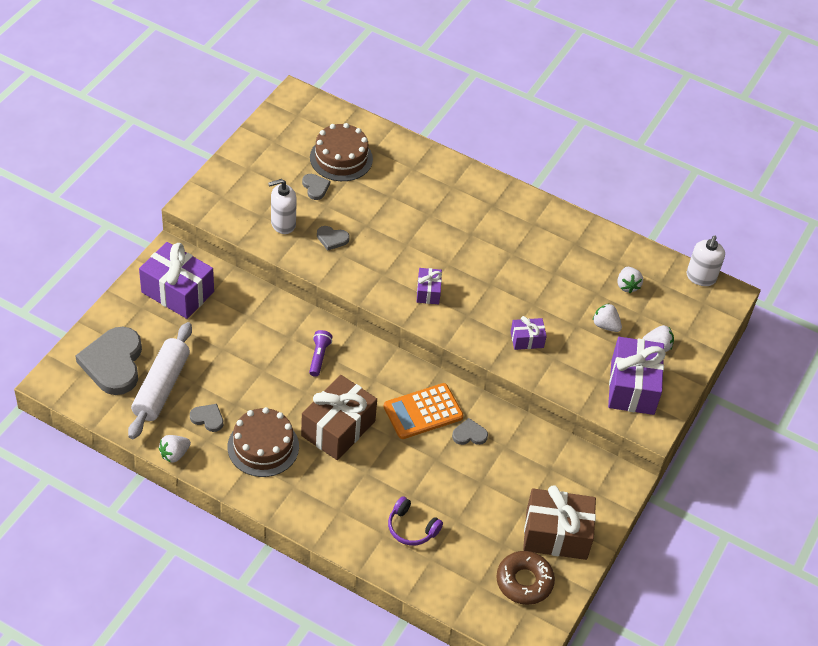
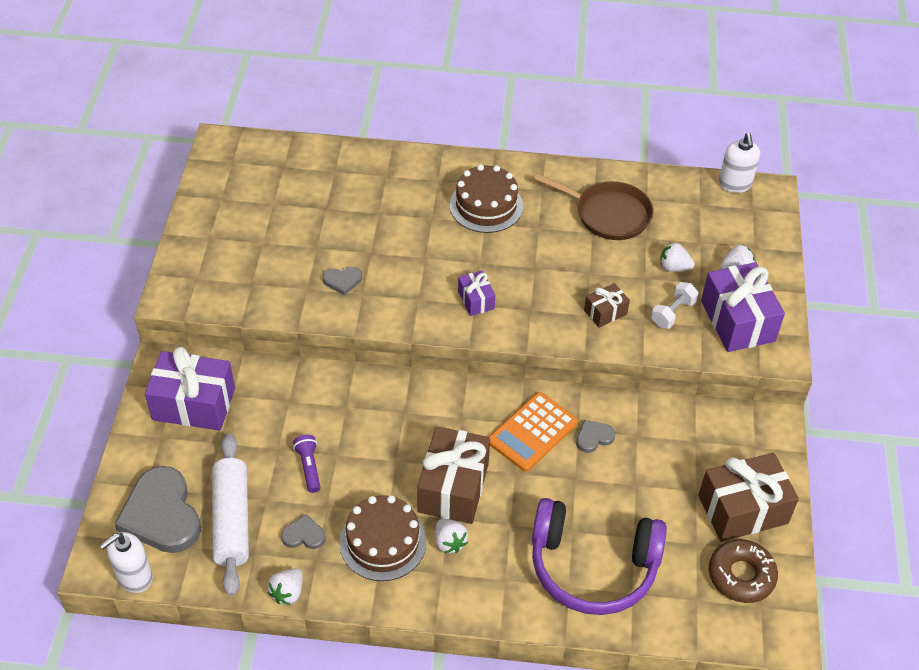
camera: 20 degrees left, 0 degrees up
white soap dispenser [268,179,297,234] -> white soap dispenser moved to [100,532,153,593]
grey heart [302,174,330,200] -> none
purple flashlight [309,330,333,377] -> purple flashlight moved to [293,435,321,493]
brown cake [310,123,373,181] -> brown cake moved to [449,164,523,233]
purple headphones [388,496,443,545] -> purple headphones [532,498,667,615], size x2.16
purple gift [511,316,547,350] -> brown gift [584,283,630,328]
white strawberry [618,267,643,293] -> white strawberry moved to [435,519,468,553]
none -> brown pan [534,174,653,240]
none -> white dumbbell [651,282,698,329]

